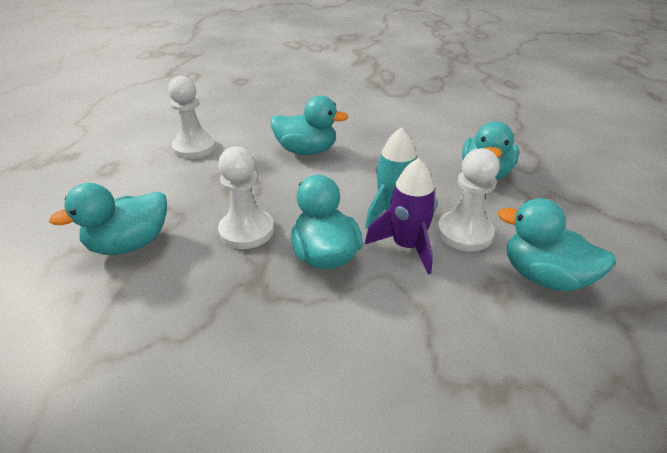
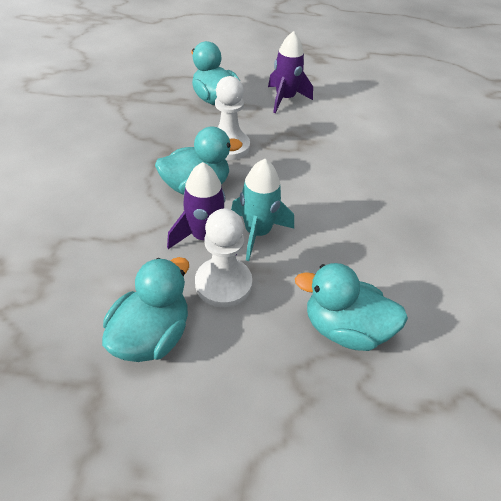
camera: 85 degrees right, 10 degrees up
white pawn [168,76,216,159] -> none
turquoise duck [271,95,348,155] -> none
none -> purple rocket [268,31,313,113]

